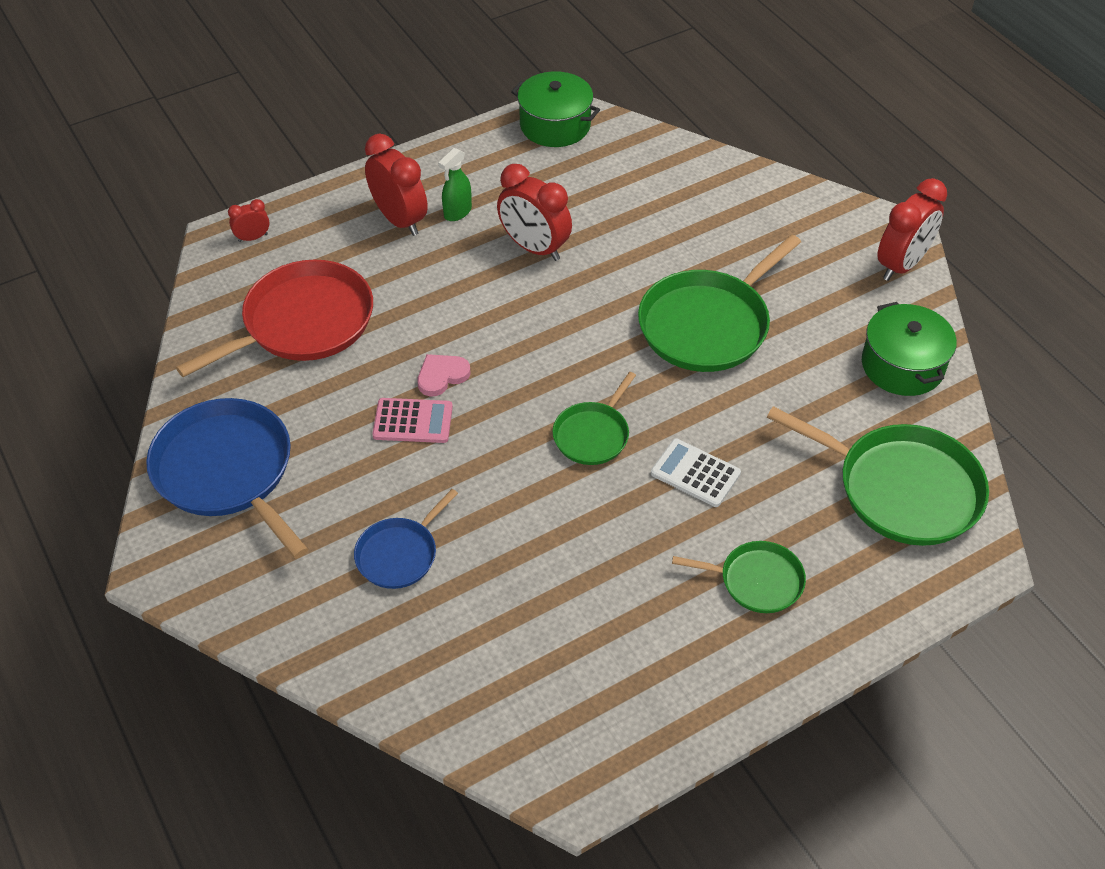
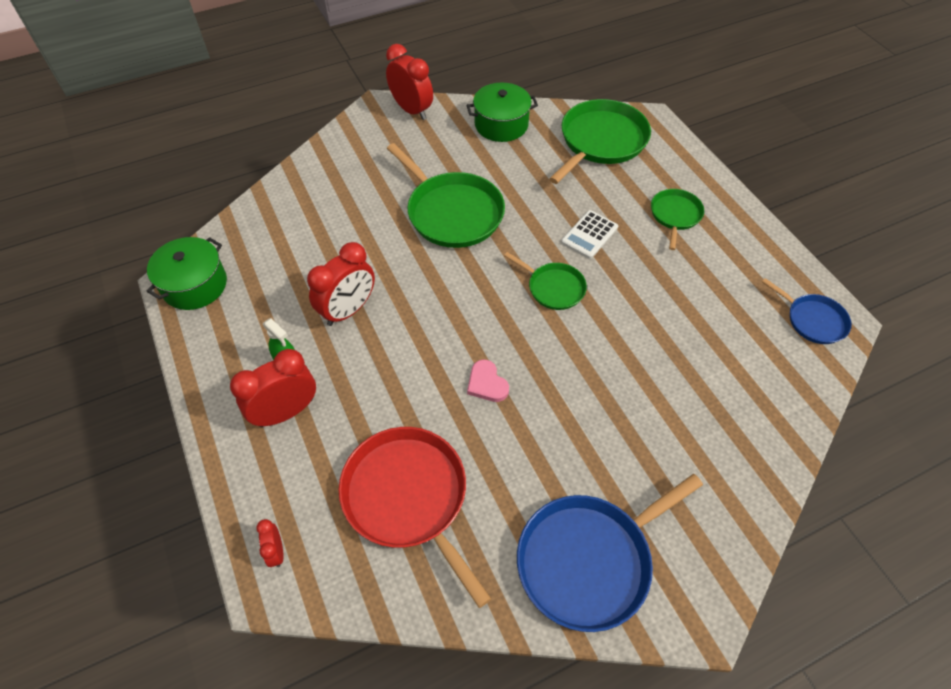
camera: 85 degrees left, 5 degrees up
blue pan [354,489,458,589] -> blue pan moved to [762,278,851,344]
pink calculator [372,398,453,443] -> none

